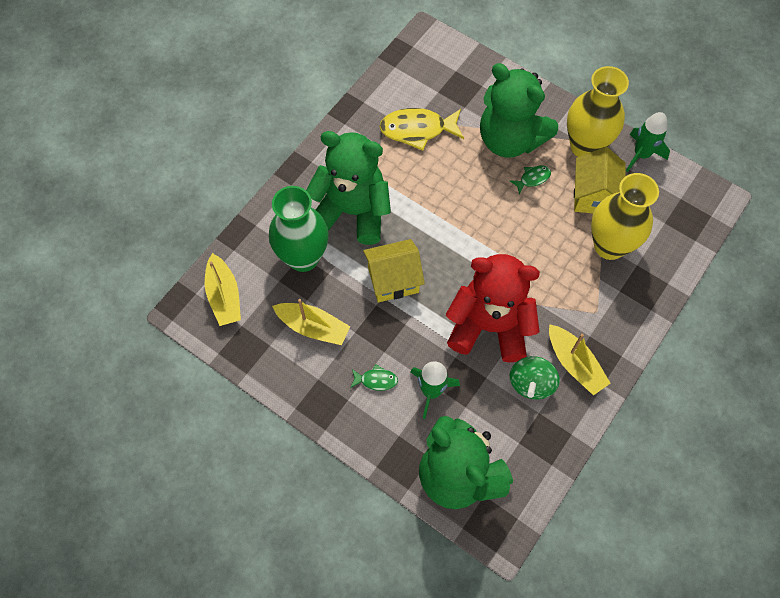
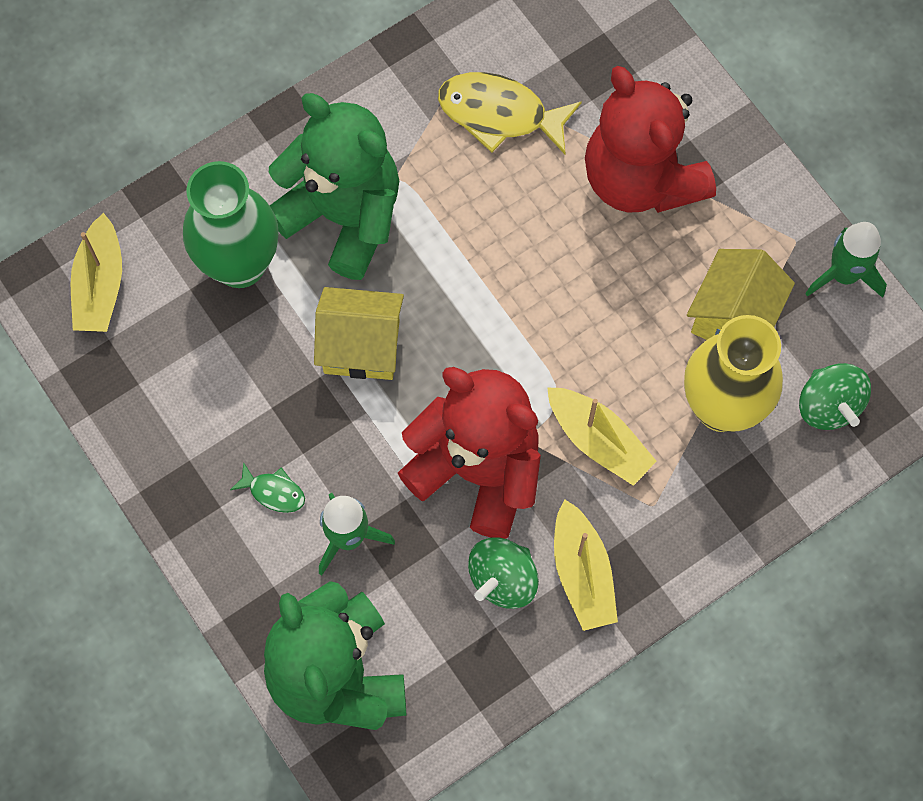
camera: 20 degrees right, 5 degrees up
yellow boat [272,299,350,345] -> yellow boat moved to [547,387,656,486]
green teddy bear [480,63,558,158] -> red teddy bear [585,66,716,213]
green fish [510,166,551,195] -> none
yellow vase [567,66,629,157] -> none
none -> green spinning top [799,363,871,430]

